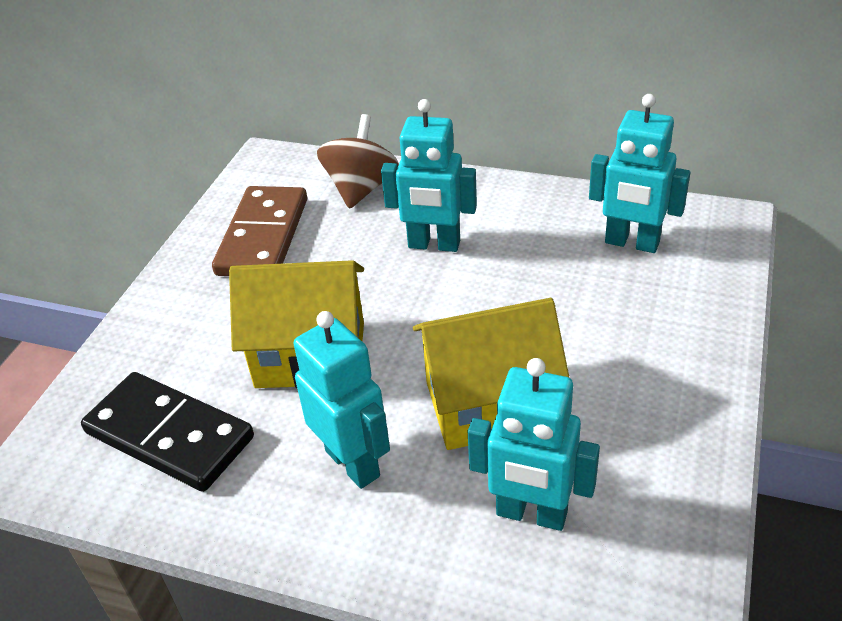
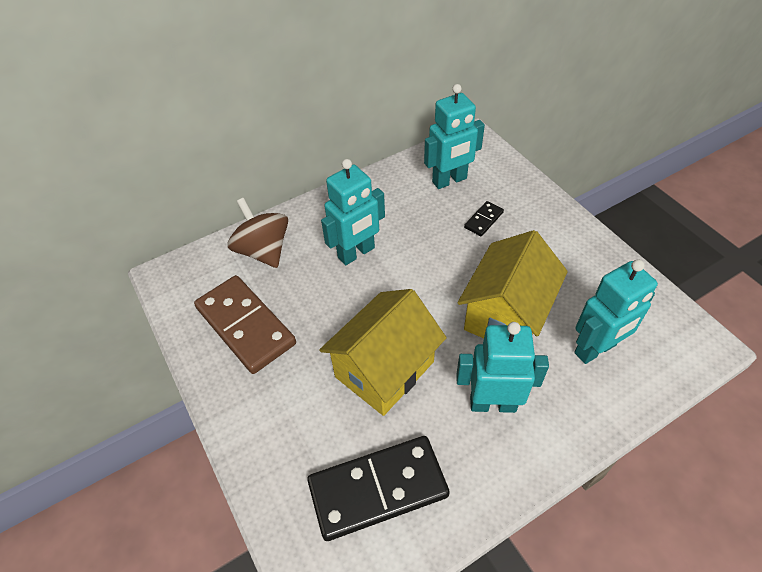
camera: 50 degrees left, 10 degrees up
none -> black domino [464,201,504,236]

